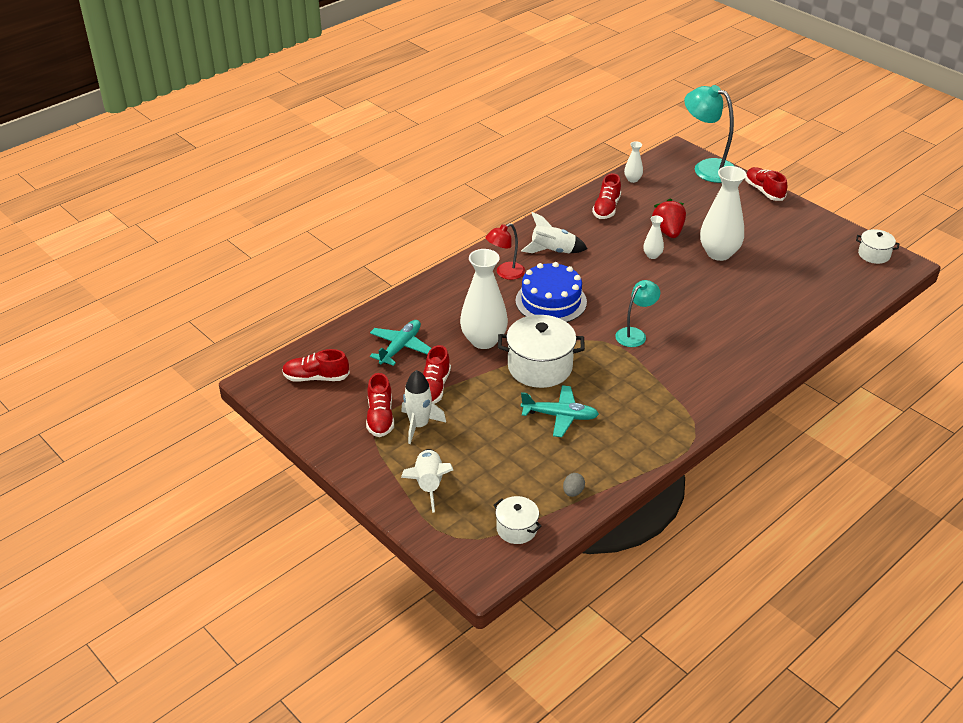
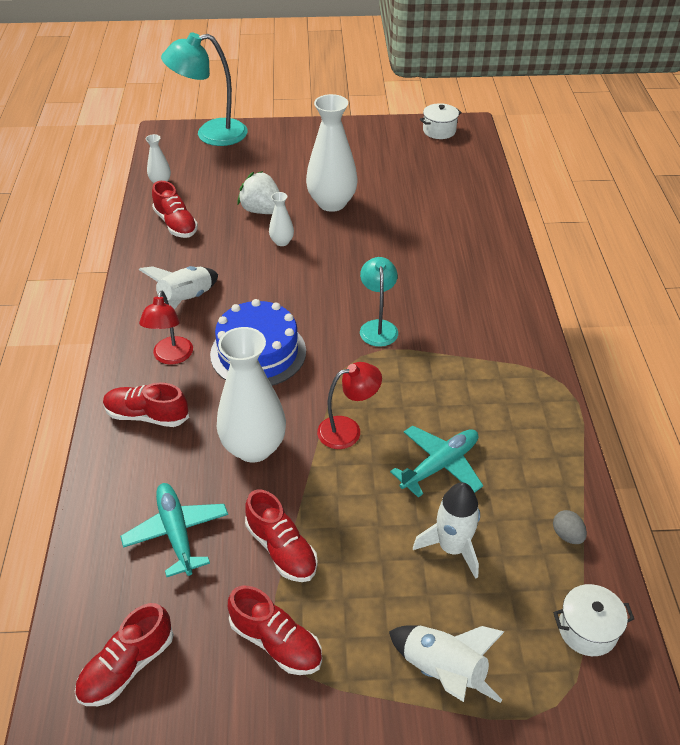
camera: 50 degrees left, 5 degrees up
white rocket [401,370,446,444] -> white rocket moved to [413,482,480,579]
white pot [498,315,585,388] -> red lamp [317,362,382,449]
red strawberry [652,198,686,238] -> white strawberry [238,171,285,214]
red shoe [745,167,787,201] -> red shoe moved to [103,382,189,427]

